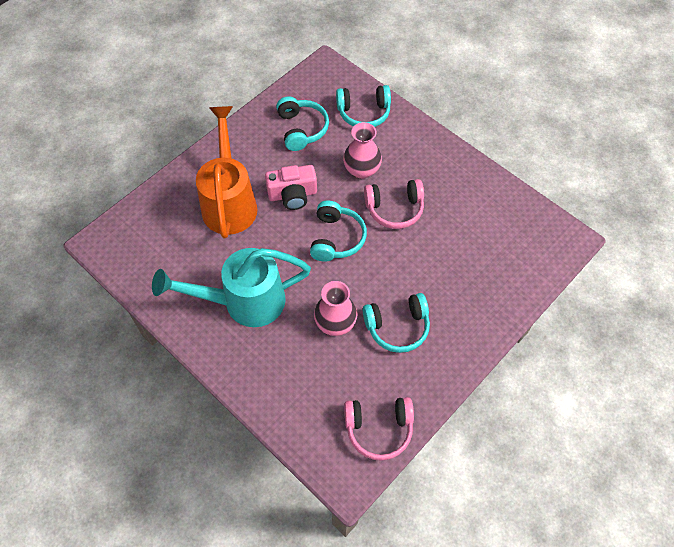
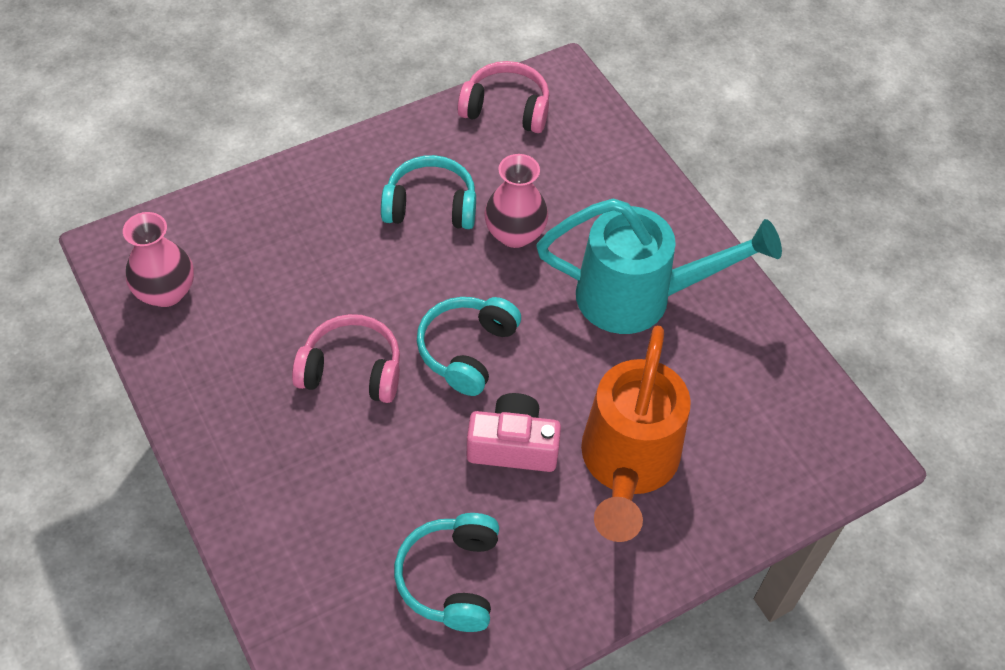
camera: 165 degrees left, 5 degrees down
turquoise headphones [336,85,391,127] -> none
pink vase [343,122,382,179] -> pink vase moved to [123,212,194,307]

